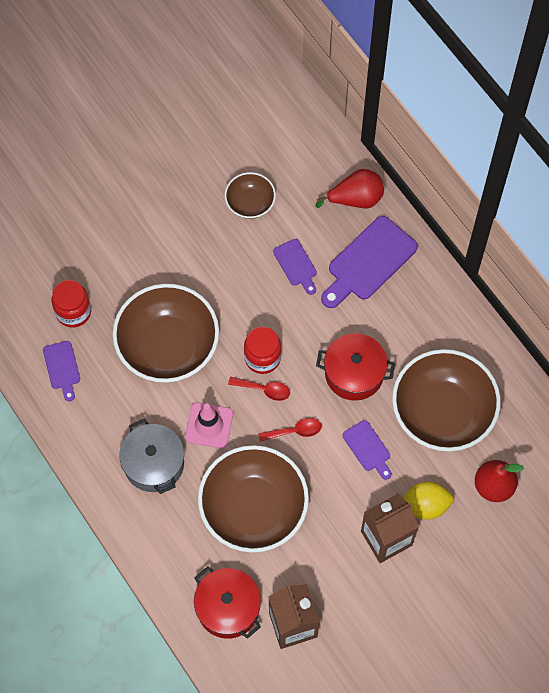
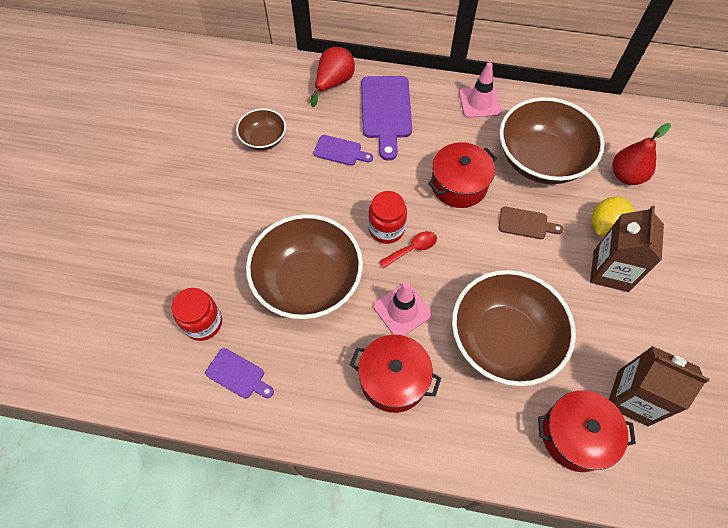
camera: 45 degrees left, 5 degrees down
grey pot [119,419,184,494] -> red pot [350,335,441,413]
red spoon [258,418,322,442] -> none
purple cutting board [342,420,392,480] -> brown cutting board [498,207,563,239]
none -> pink traffic cone [459,62,501,118]

